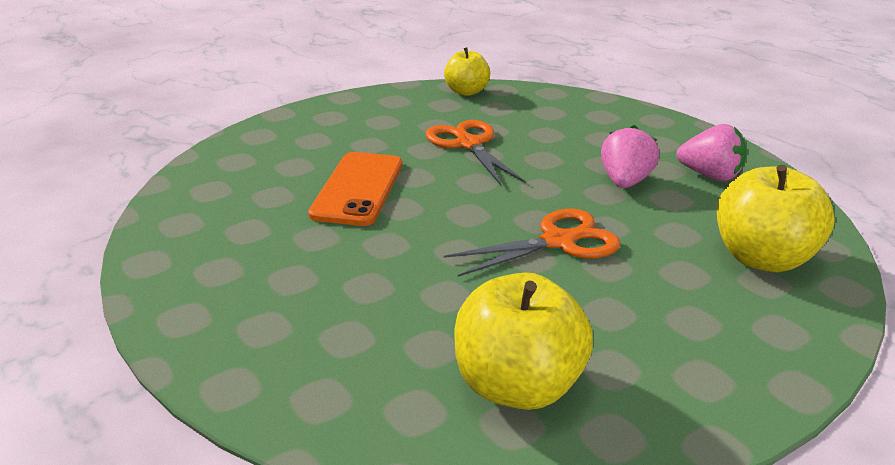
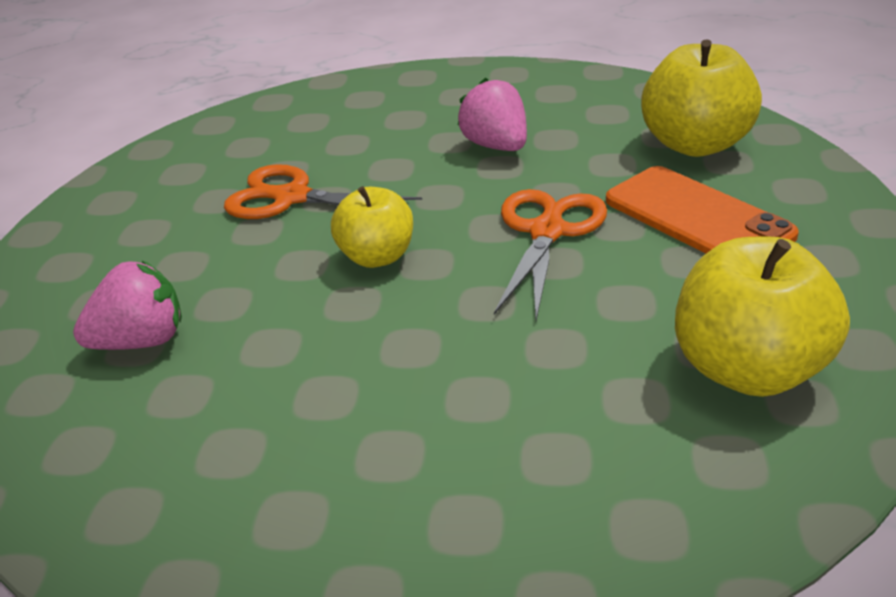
camera: 45 degrees left, 5 degrees up
orange phone [308,152,402,226] -> orange phone moved to [606,166,799,254]
yellow apple [444,47,490,96] -> yellow apple moved to [331,186,413,268]
pink strawberry [676,124,747,181] -> pink strawberry moved to [73,260,182,350]

